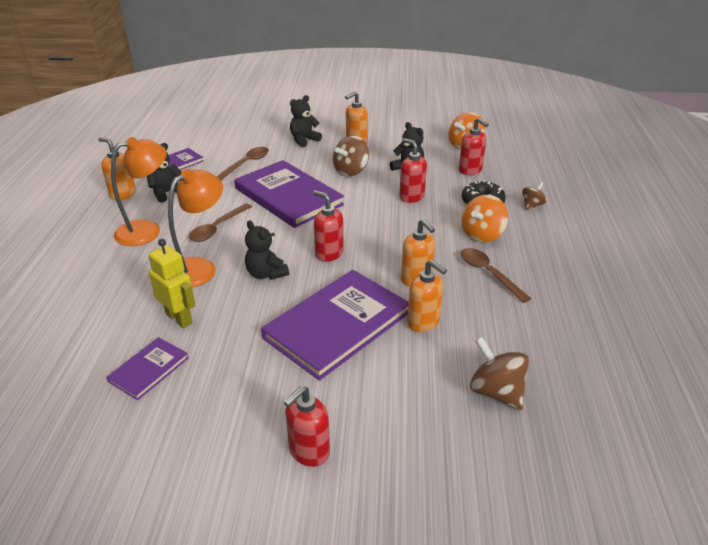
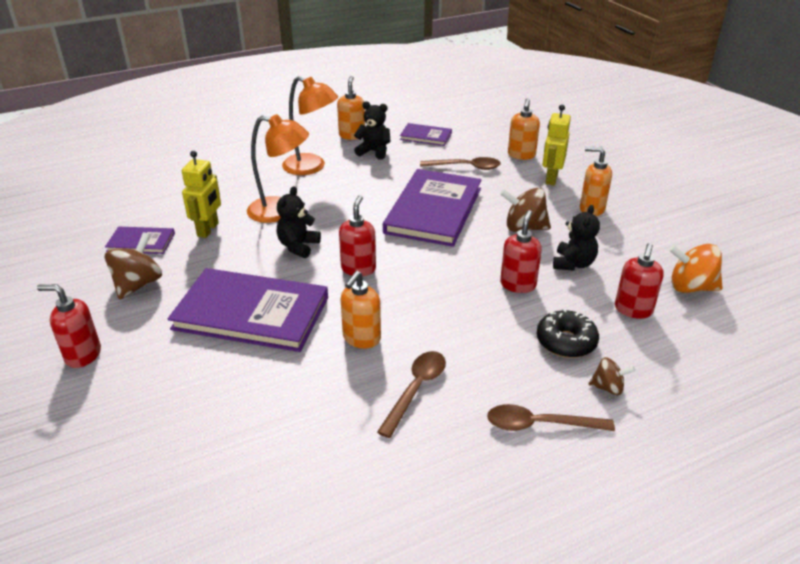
camera: 60 degrees right, 0 degrees up
brown spoon [189,203,252,242] -> brown spoon moved to [487,404,615,431]
black teddy bear [290,95,322,147] -> yellow robot [542,105,571,185]
orange soap dispenser [407,260,447,332] -> orange soap dispenser moved to [508,98,540,160]
orange spinning top [461,195,508,243] -> none
brown spinning top [470,337,529,410] -> brown spinning top moved to [105,232,162,300]

